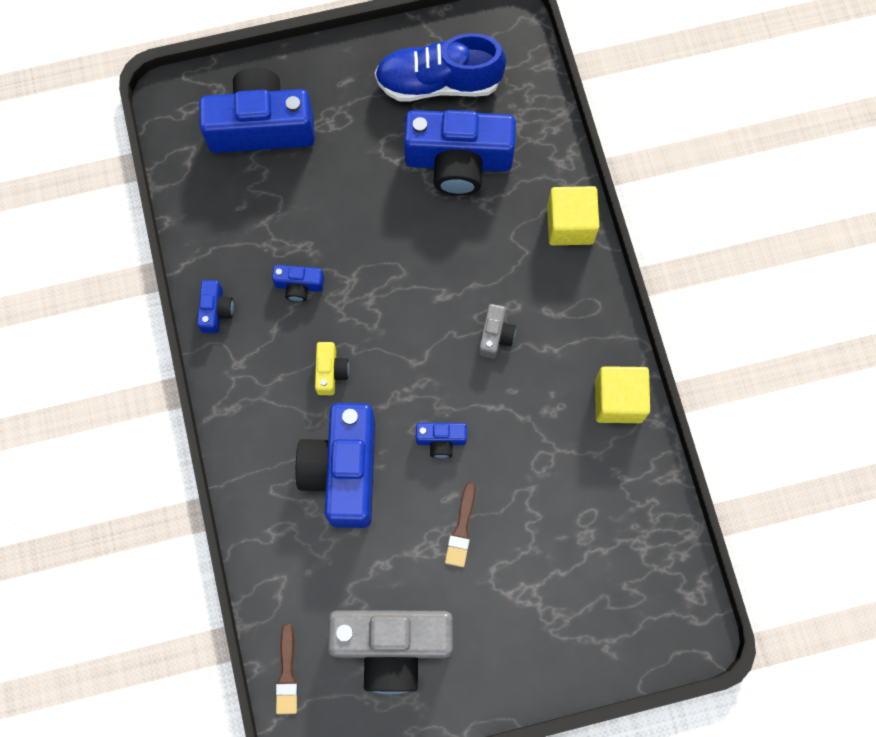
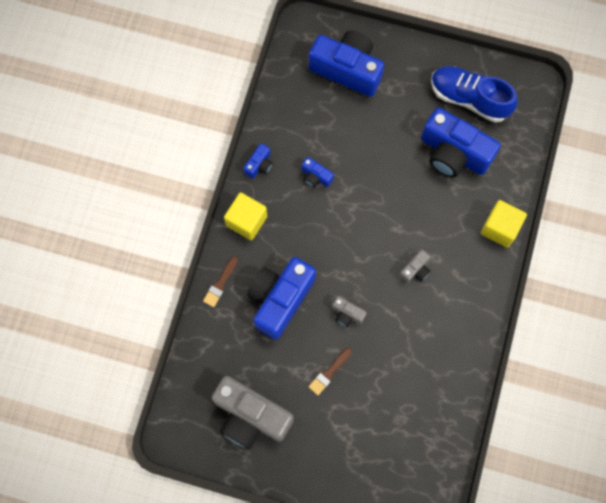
camera: 30 degrees right, 0 degrees up
brown brush [276,624,298,714] -> brown brush moved to [203,256,238,307]
yellow camera [315,342,349,395] -> none
blue camera [416,423,467,458] -> grey camera [332,296,367,327]
yellow cube [595,366,650,423] -> yellow cube moved to [224,192,267,240]

